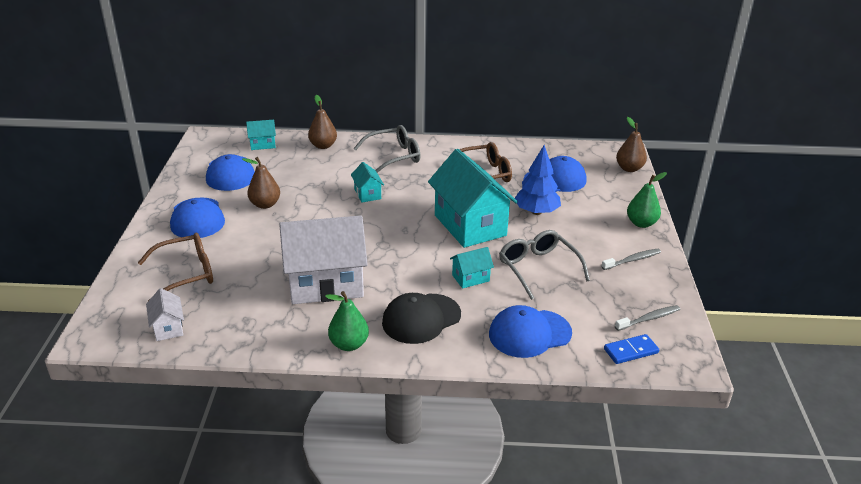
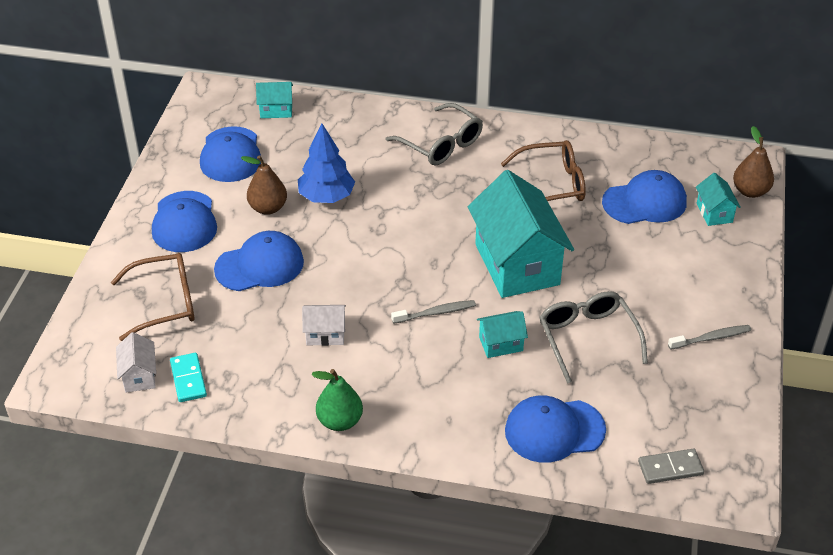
camera: 10 degrees right, 10 degrees up
white house [279,215,368,304] -> white house [302,305,346,346], size x0.44
brown pear [308,95,337,149] -> none
turquoise house [351,162,384,202] -> turquoise house moved to [696,173,741,226]
grey glasses [354,125,420,173] -> grey glasses turned 60 degrees clockwise [386,103,483,165]
black cap [382,293,461,344] -> none
blue tree [515,145,561,215] -> blue tree moved to [298,124,355,203]
blue domino [604,334,659,364] -> grey domino [638,449,704,484]
grey toothbrush [615,305,680,331] -> grey toothbrush moved to [391,300,476,324]
green pear [627,172,667,228] -> none
none -> turquoise domino [170,353,207,402]
none -> blue cap [214,231,304,291]

